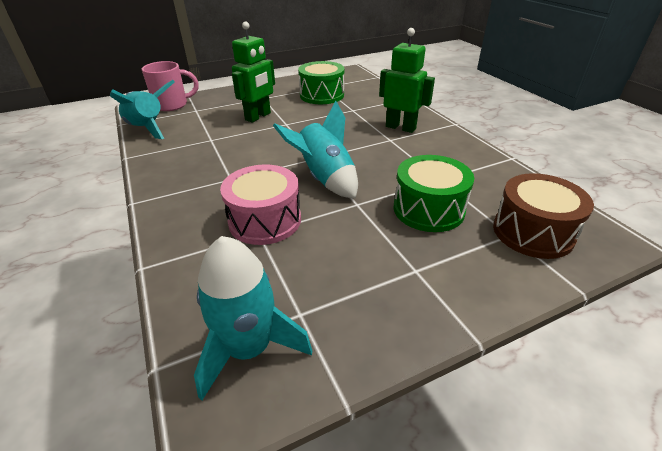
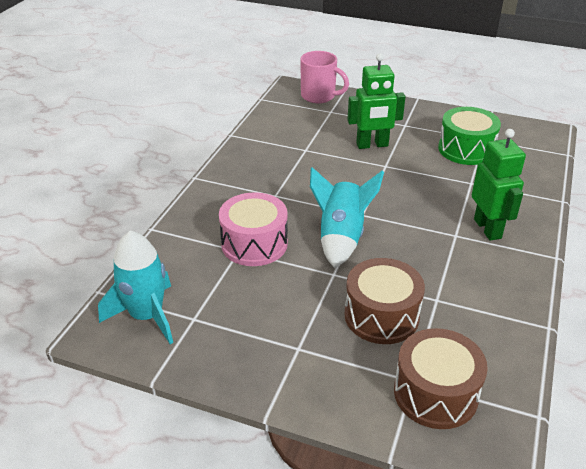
camera: 45 degrees right, 0 degrees up
turquoise rocket [110,80,175,139] -> none
green drum [394,155,474,232] -> brown drum [344,258,425,344]

